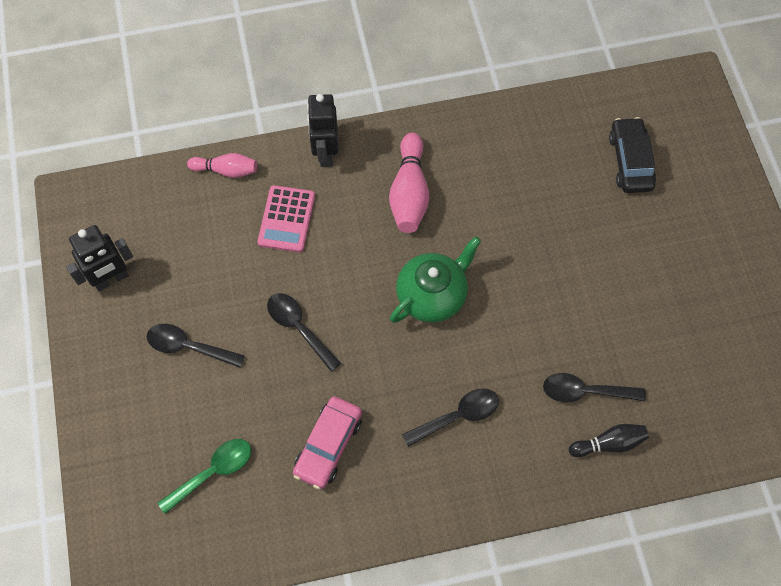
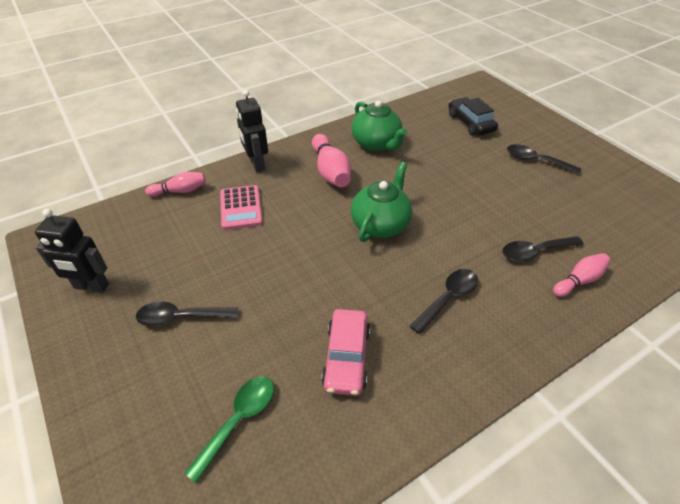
camera: 20 degrees left, 20 degrees down
black robot [66,225,133,292] -> black robot turned 60 degrees clockwise [35,209,109,293]
black spoon [267,293,341,372] -> black spoon moved to [507,144,581,174]
black bowling pin [569,424,649,457] -> pink bowling pin [553,253,610,297]
none -> green teapot [352,100,407,151]

